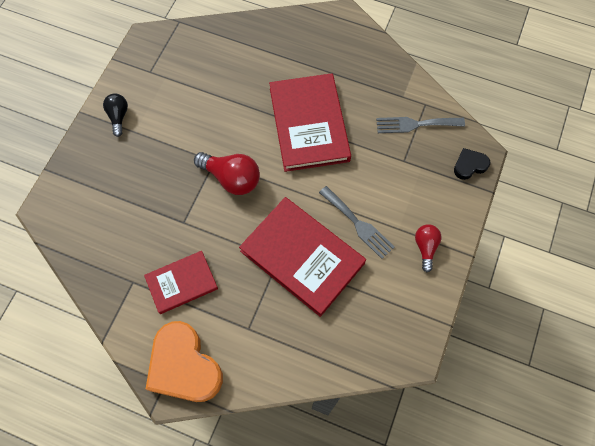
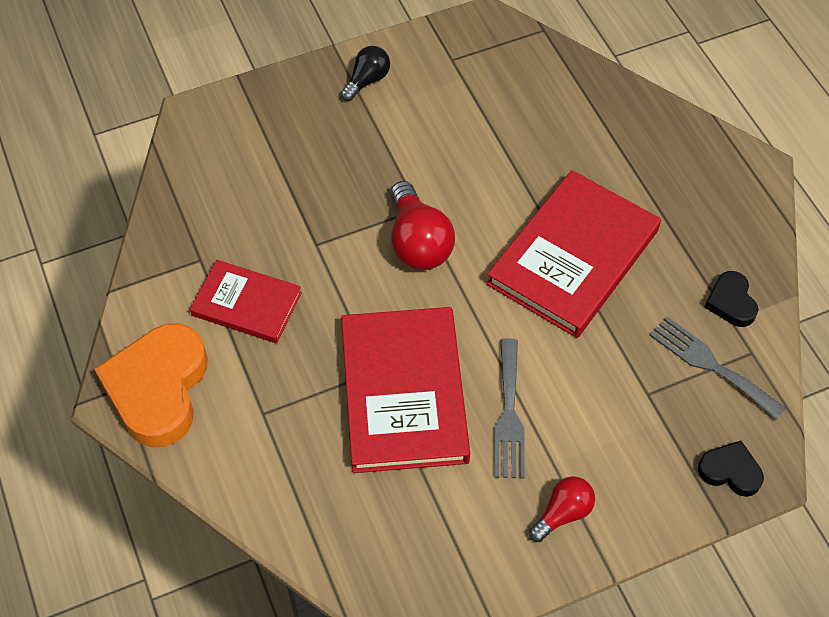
camera: 45 degrees right, 10 degrees down
none -> black heart [704,271,758,327]

